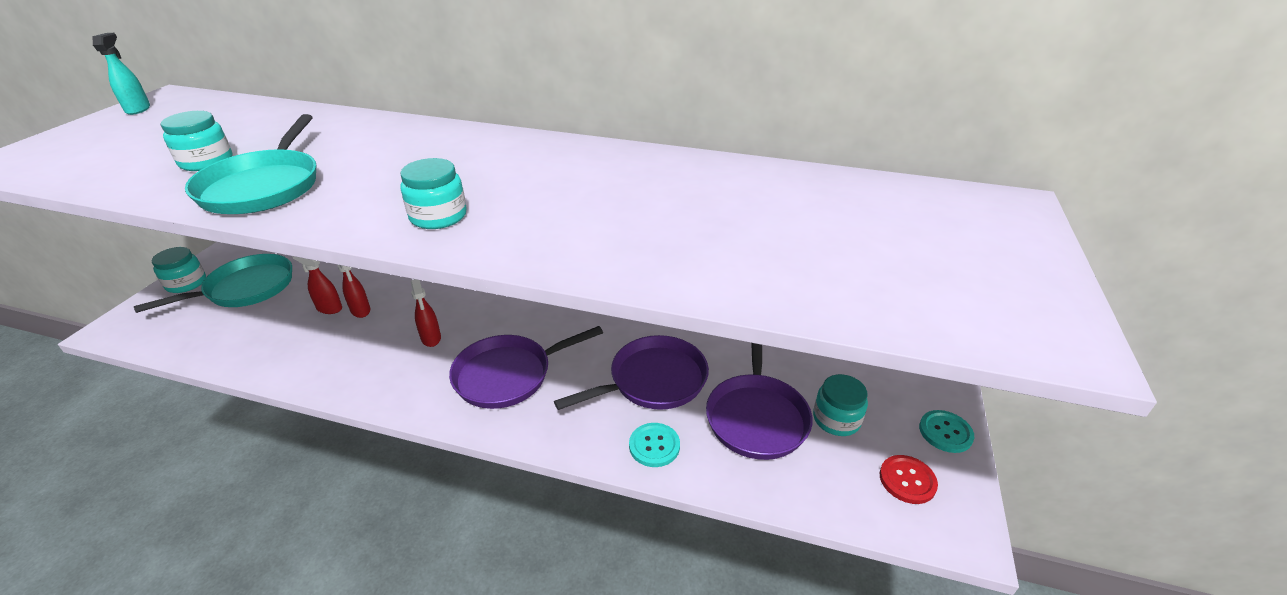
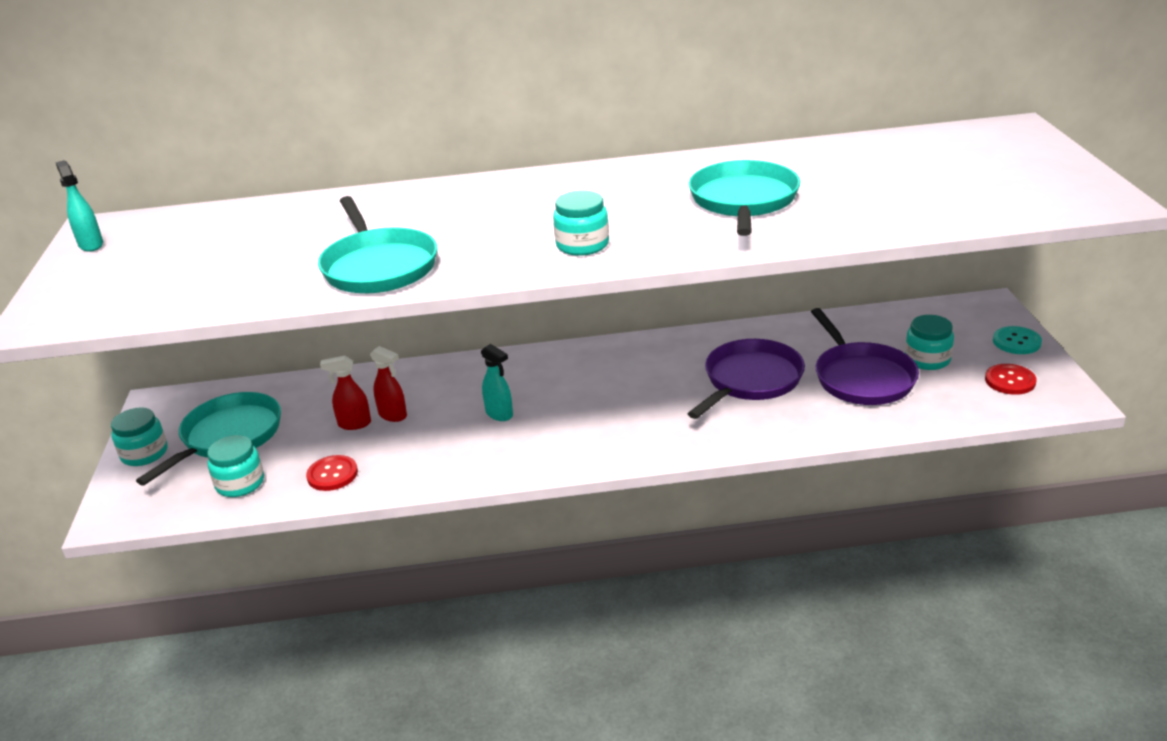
camera: 20 degrees left, 5 degrees down
turquoise jar [161,111,233,171] -> turquoise jar moved to [207,435,264,497]
red spray bottle [411,279,441,347] -> turquoise spray bottle [481,344,513,421]
purple pan [449,326,603,409] -> none
turquoise button [629,423,680,467] -> none
none -> red button [306,455,358,491]
none -> turquoise pan [689,160,800,236]

